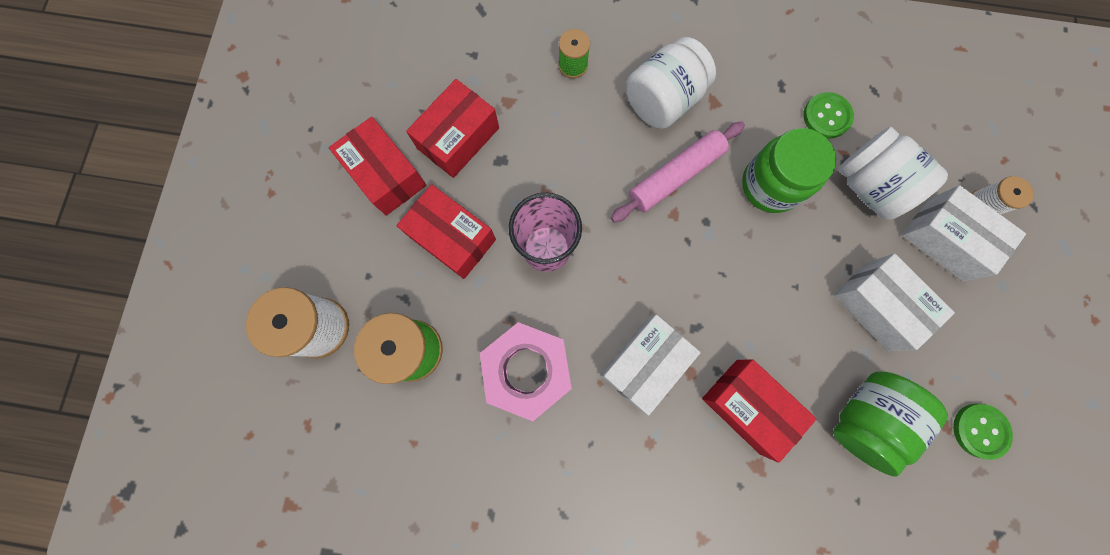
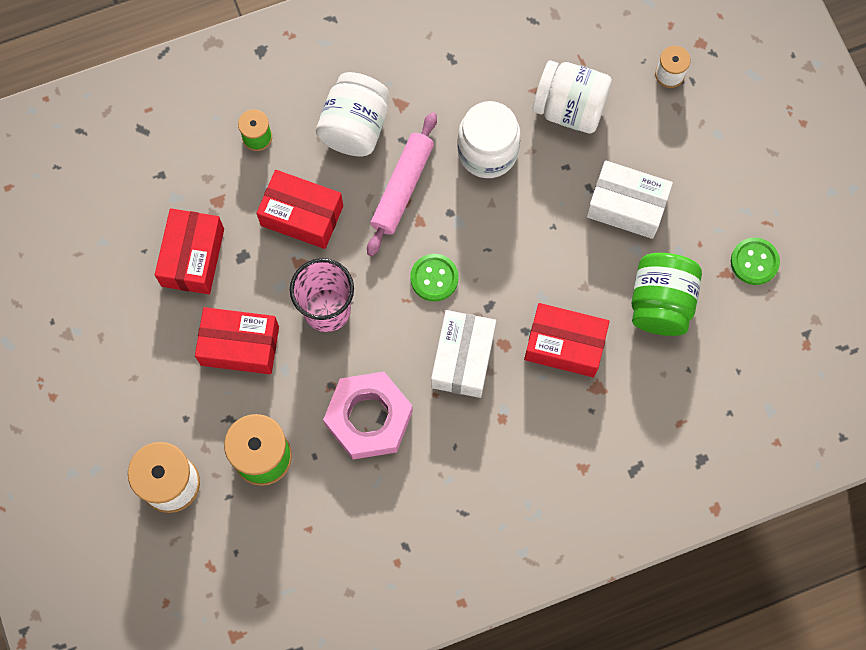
camera: 30 degrees left, 5 degrees down
red box [329,117,426,216] -> red box moved to [256,170,343,249]
green jar [742,128,836,213] -> white jar [457,101,521,178]
green button [803,92,854,139] -> green button moved to [410,254,459,301]
white box [901,185,1026,281] -> none

